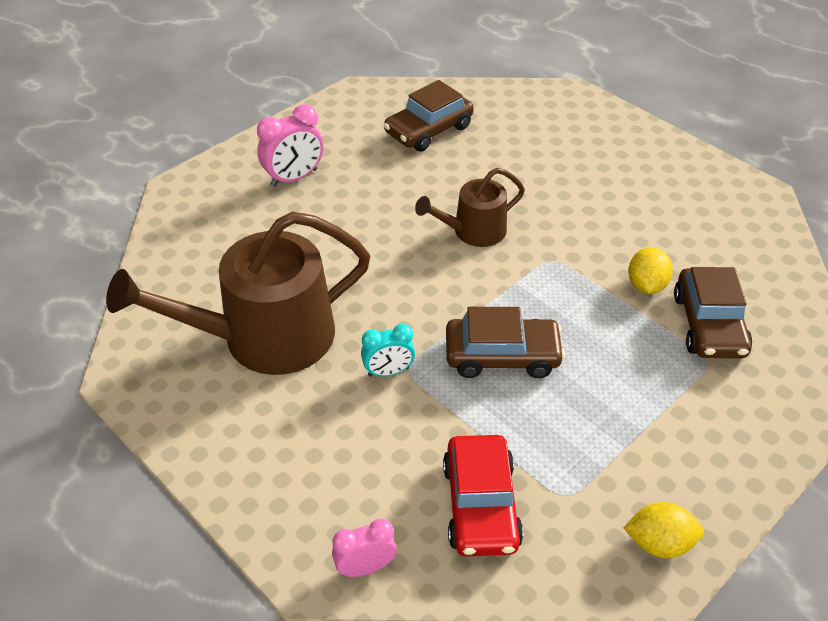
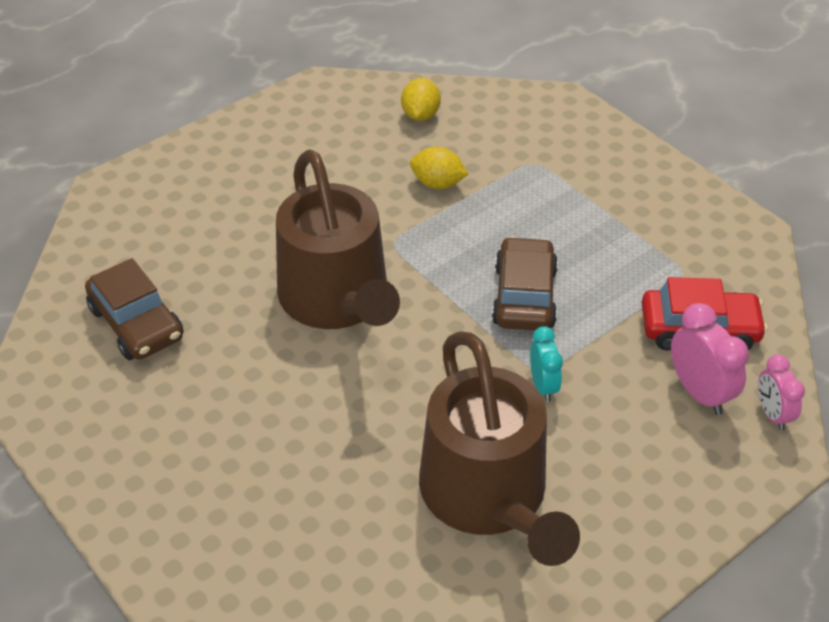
camera: 85 degrees left, 0 degrees up
pink clock [257,104,324,187] -> pink clock moved to [671,303,749,415]
brown watering can [415,168,525,247] -> brown watering can [276,149,400,329], size x1.86
yellow lemon [624,502,704,558] -> yellow lemon moved to [401,78,441,121]
brown car [674,267,752,358] -> none

